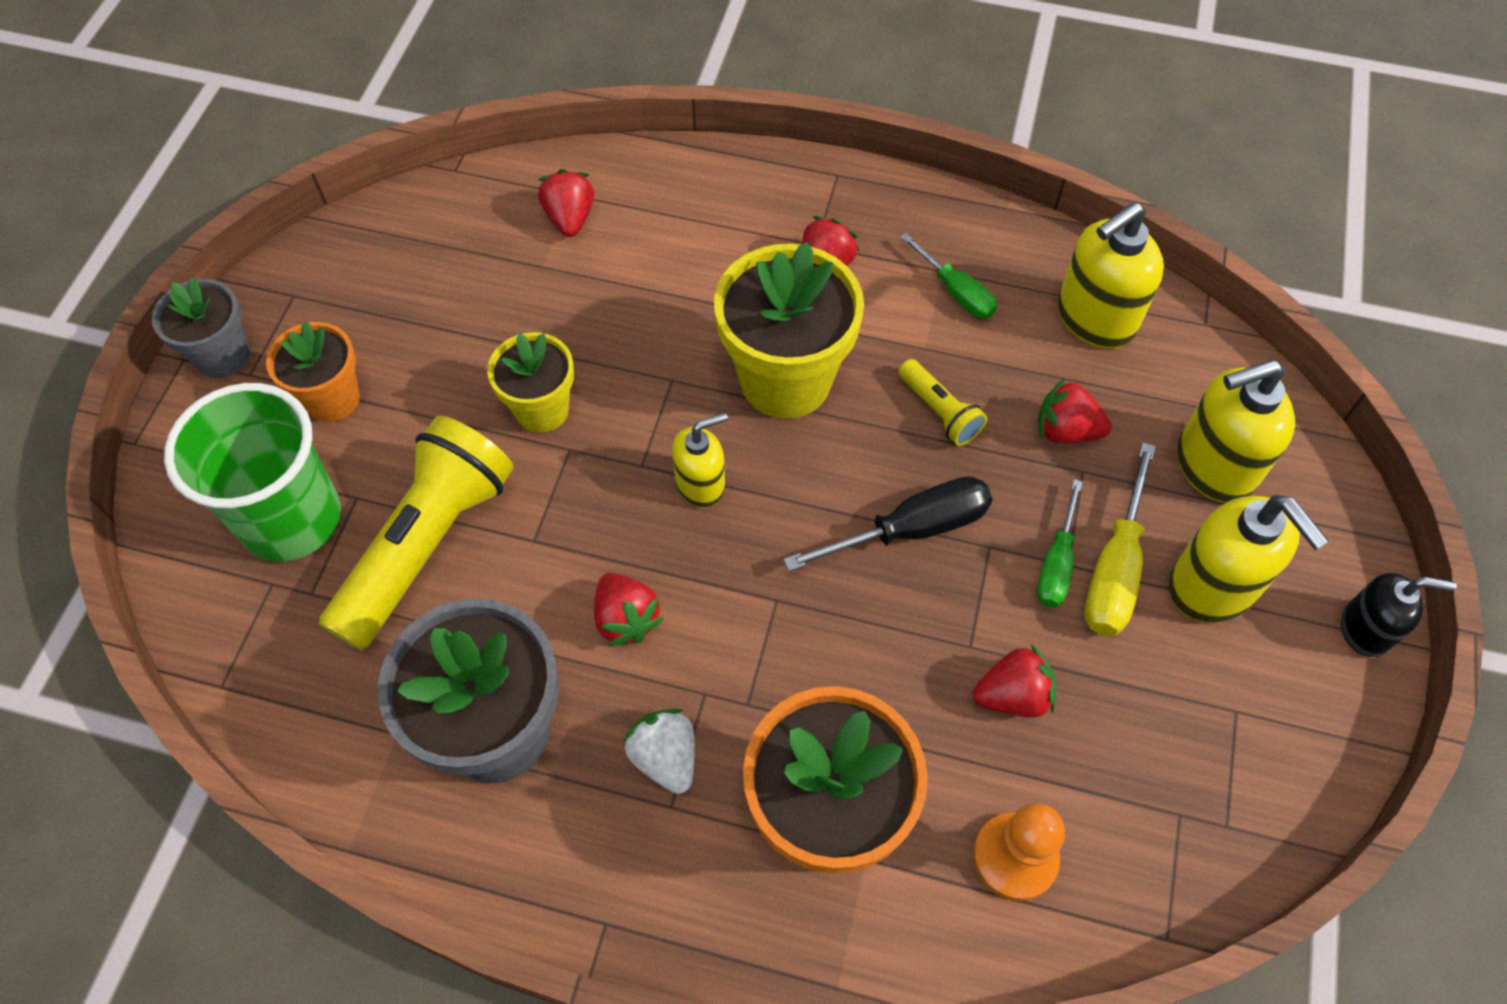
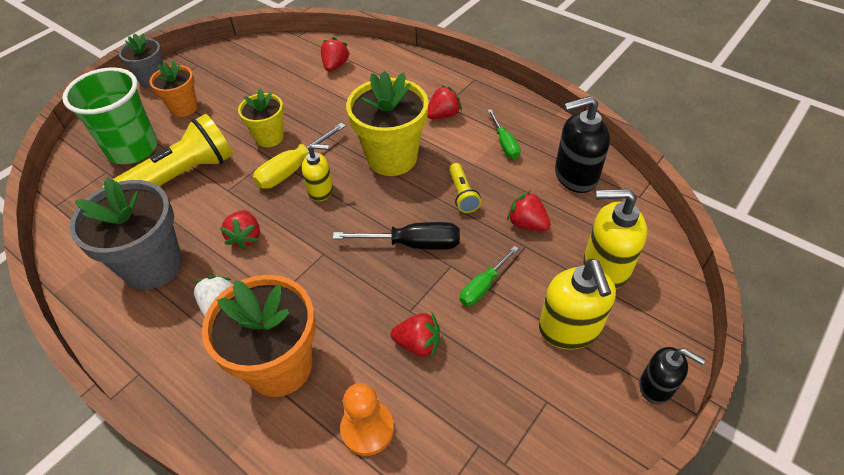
camera: 25 degrees right, 10 degrees down
yellow soap dispenser [1058,202,1164,349] -> black soap dispenser [555,96,610,193]
yellow screwdriver [1084,442,1156,636] -> yellow screwdriver moved to [253,123,346,189]

